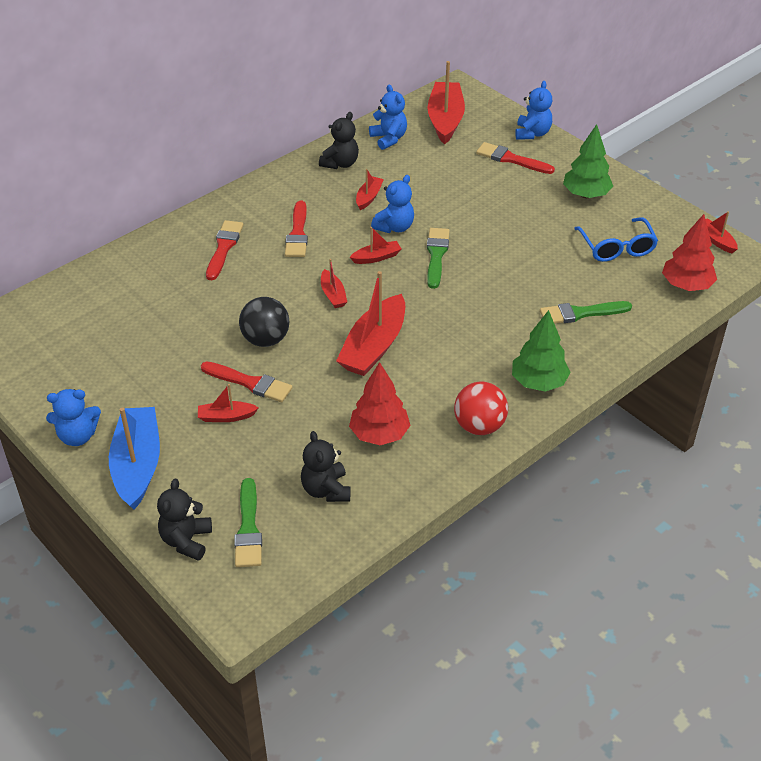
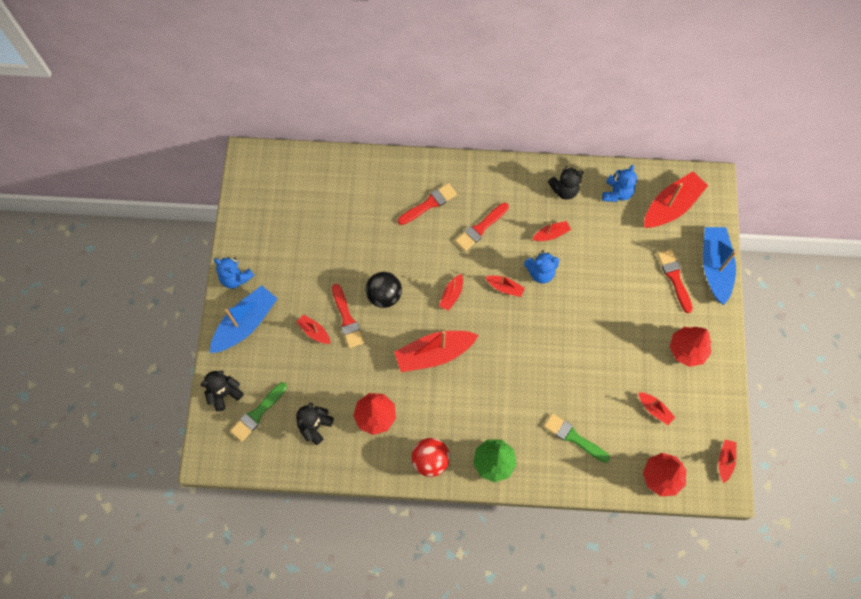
camera: 45 degrees right, 25 degrees up
green brush [427,228,450,289] -> none
blue teddy bear [515,81,552,140] -> blue boat [703,227,737,305]
green tree [563,124,613,198] -> red tree [670,327,711,367]
blue glasses [574,217,658,262] -> red boat [638,392,675,425]

